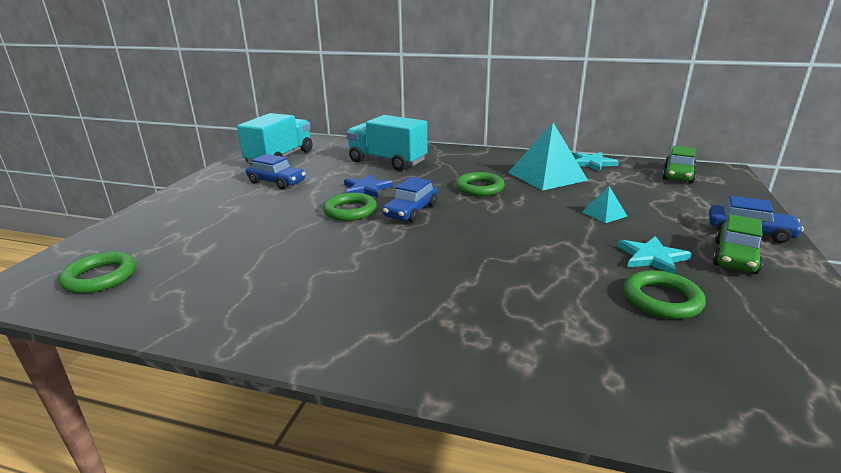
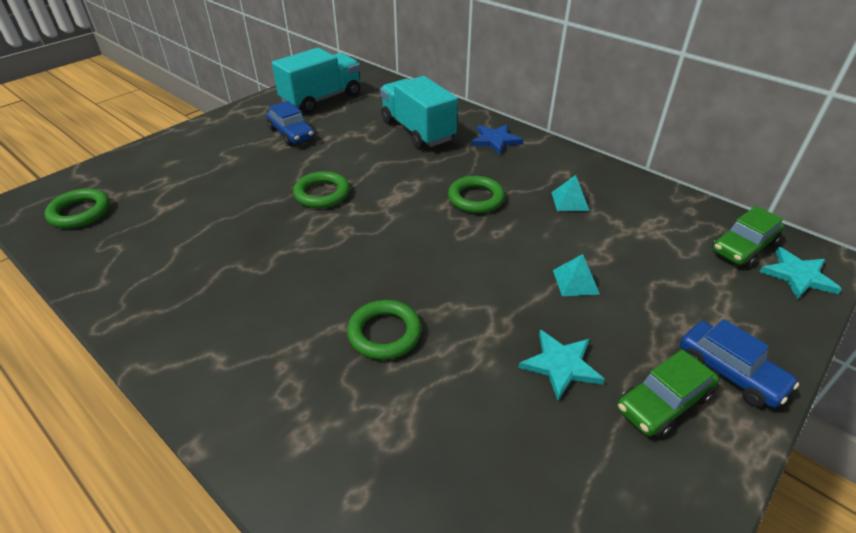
camera: 25 degrees right, 15 degrees up
blue star [344,174,393,198] -> blue star moved to [471,124,524,154]
blue car [383,177,438,223] -> none
turquoise pyramid [508,123,588,191] -> turquoise pyramid [551,175,590,211], size x0.47
turquoise star [574,152,619,172] -> turquoise star moved to [759,247,842,299]
green ring [624,270,706,319] -> green ring moved to [347,300,422,360]

